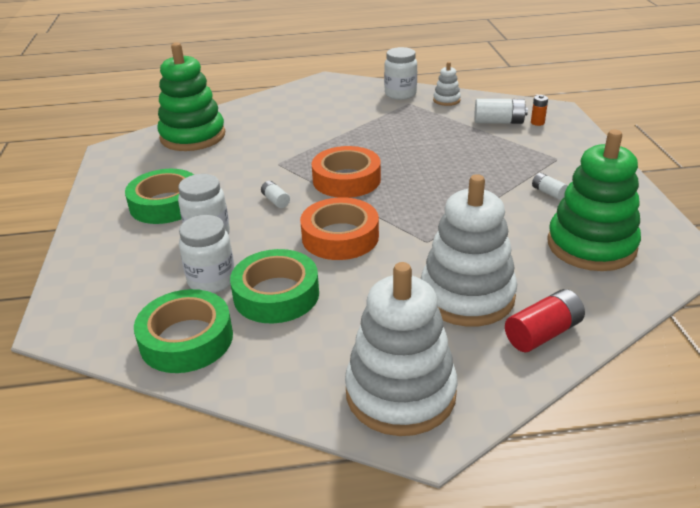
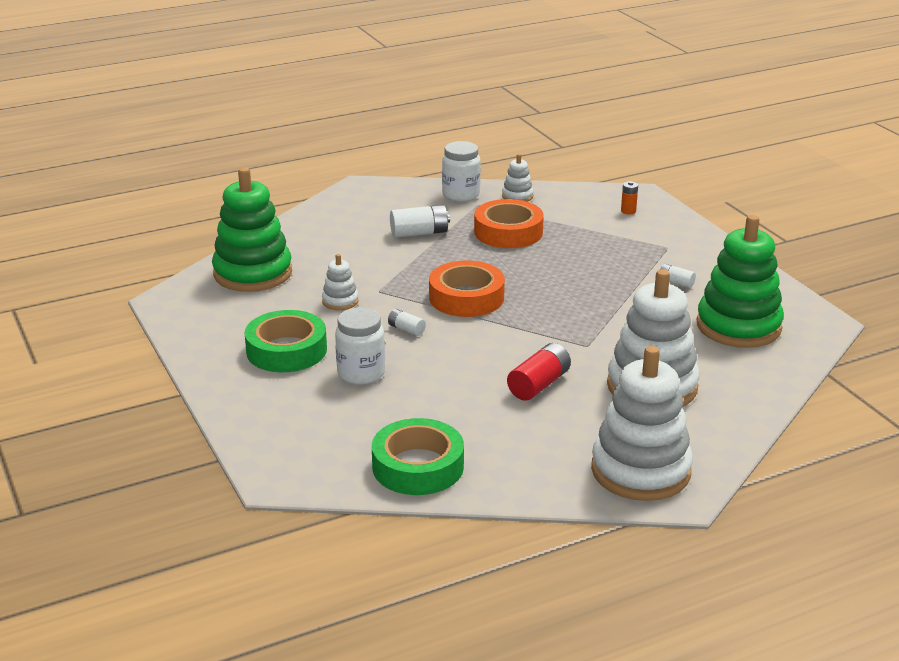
camera: 20 degrees left, 5 degrees down
white jar [179,215,234,293] -> none
green tape [230,249,319,323] -> none
orange tape [300,197,379,260] -> orange tape moved to [474,199,544,248]
white battery [474,99,528,124] -> white battery moved to [390,205,450,238]
red battery [505,289,585,352] -> red battery moved to [507,343,571,401]
none -> white stacking toy [322,254,359,310]

